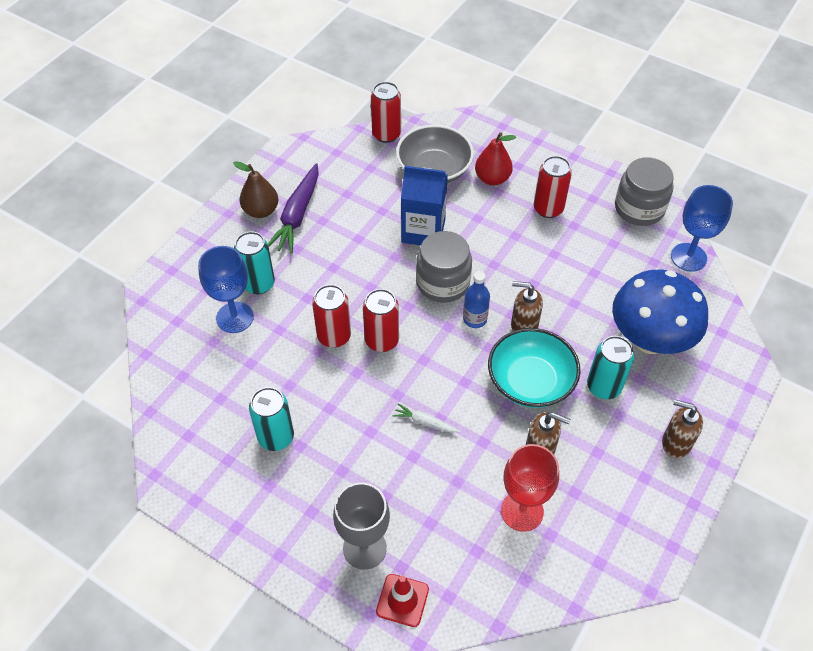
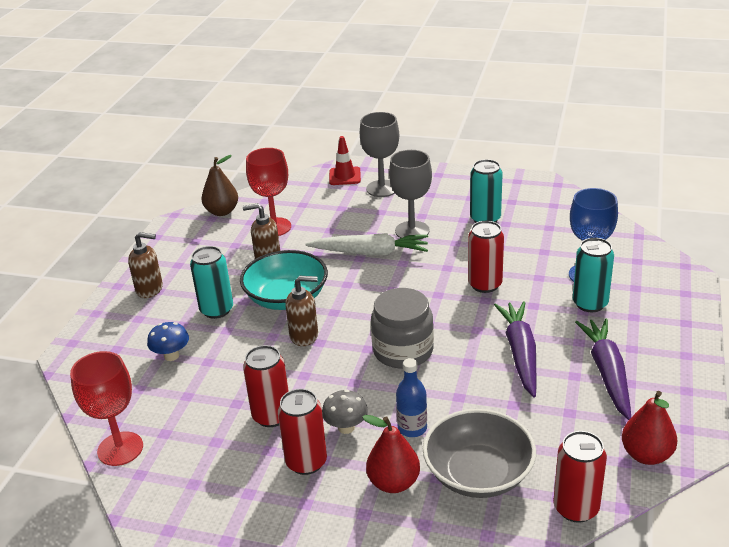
camera: 165 degrees right, 20 degrees down
brown pear [233,161,278,218] -> brown pear moved to [201,155,238,216]
red can [363,289,399,352] -> red can moved to [243,345,289,427]
white carrot [393,403,460,433] -> white carrot [305,233,428,255], size x2.03
blue carton [401,166,448,245] -> none
blue bottle [463,271,490,328] -> blue bottle moved to [396,358,427,437]
blue mushroom [612,270,708,354] -> blue mushroom [147,322,189,361], size x0.43
grey jar [615,157,674,226] -> none
blue goblet [671,185,733,272] -> red goblet [70,351,143,466]
none -> grey mushroom [322,390,368,434]
none -> grey goblet [389,150,432,240]
none -> purple carrot [494,301,537,397]
none -> red pear [622,391,678,465]

